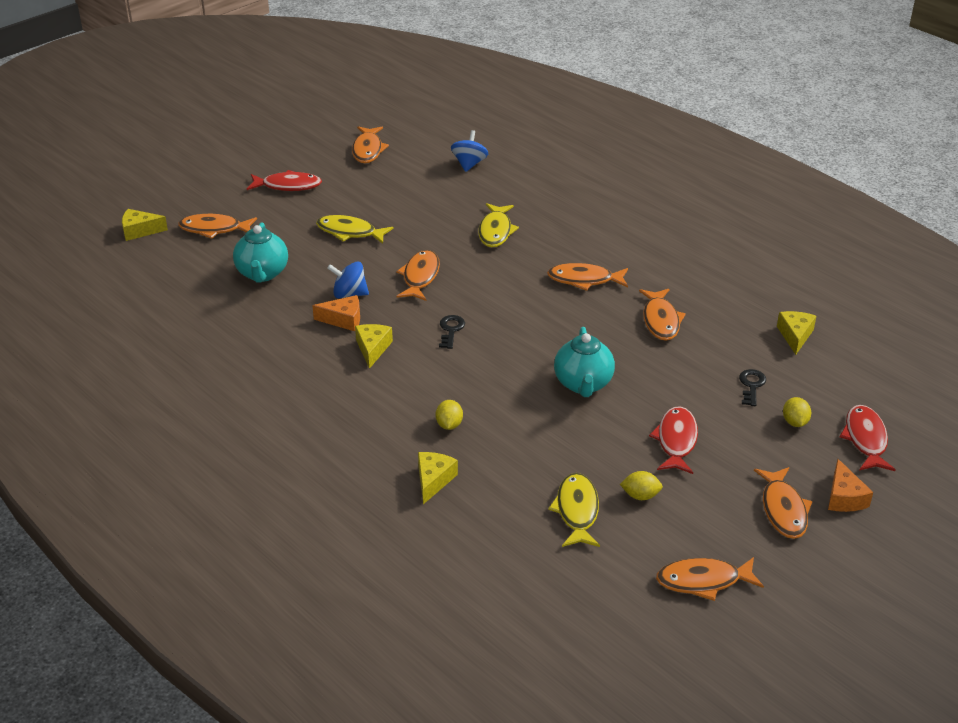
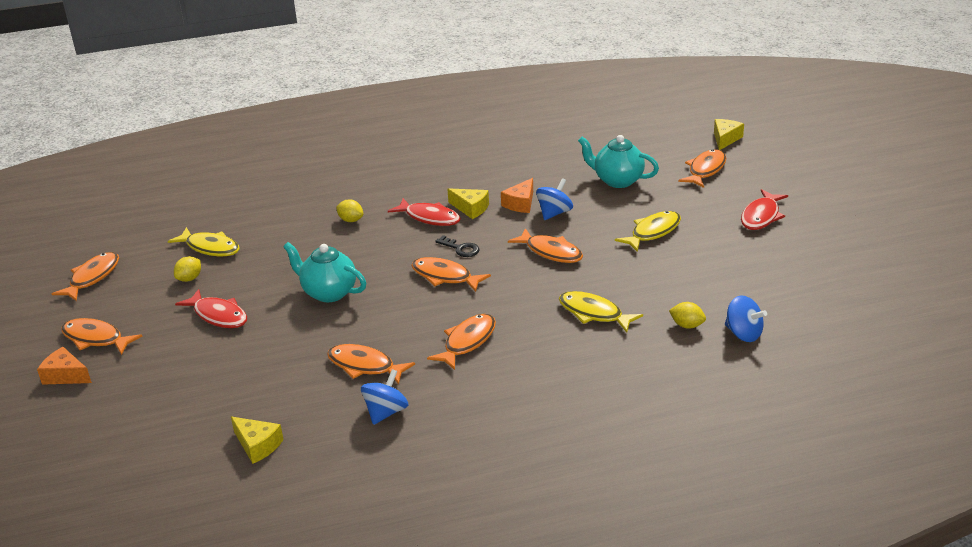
camera: 120 degrees right, 5 degrees down
orange fish [352,126,389,163] -> orange fish moved to [411,257,491,292]
yellow cheese [418,452,458,504] -> none
black key [739,369,766,406] -> none
yellow lemon [783,397,811,427] -> yellow lemon moved to [669,302,706,329]
red fish [840,405,896,471] -> red fish moved to [388,198,461,226]
none -> blue spinning top [361,369,408,425]

